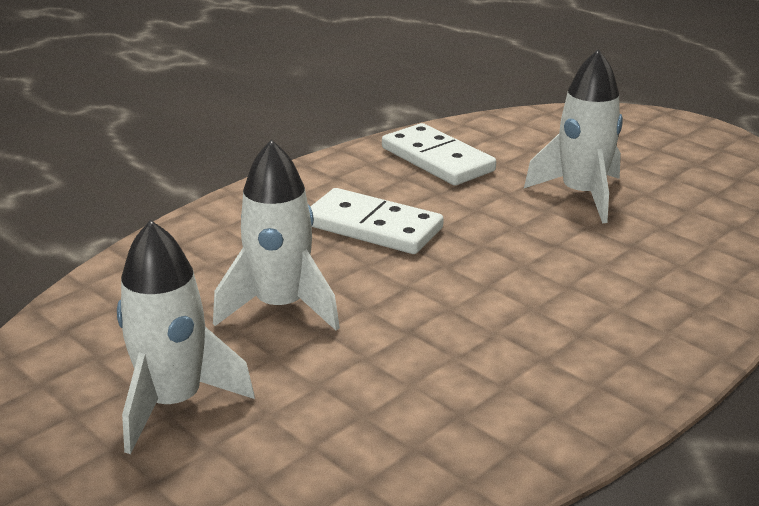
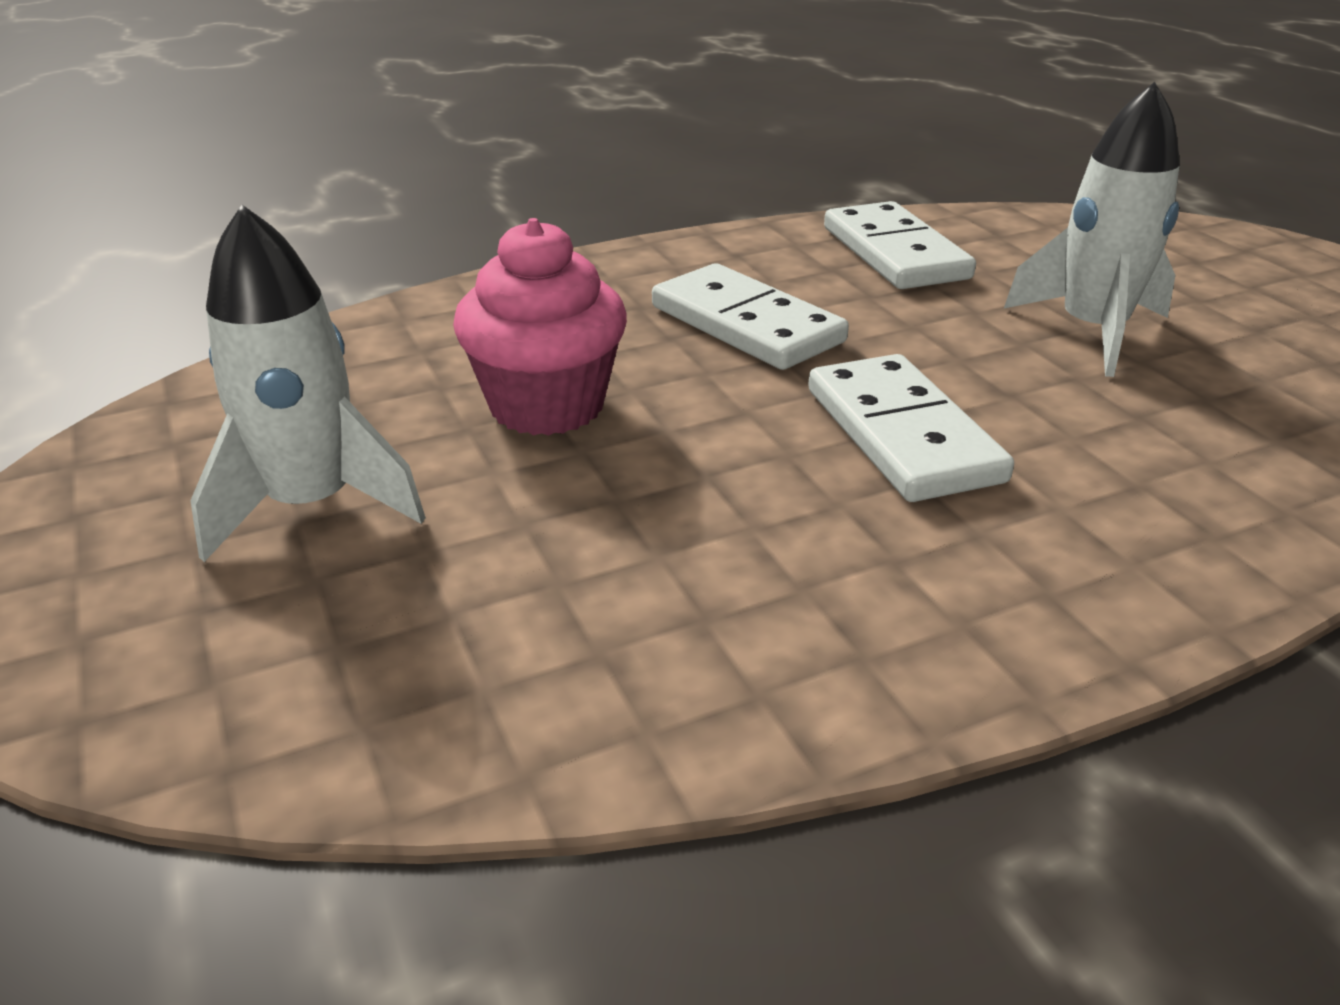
camera: 20 degrees right, 5 degrees up
white rocket [213,140,340,331] -> pink cupcake [453,218,627,436]
none -> white domino [808,354,1014,502]

